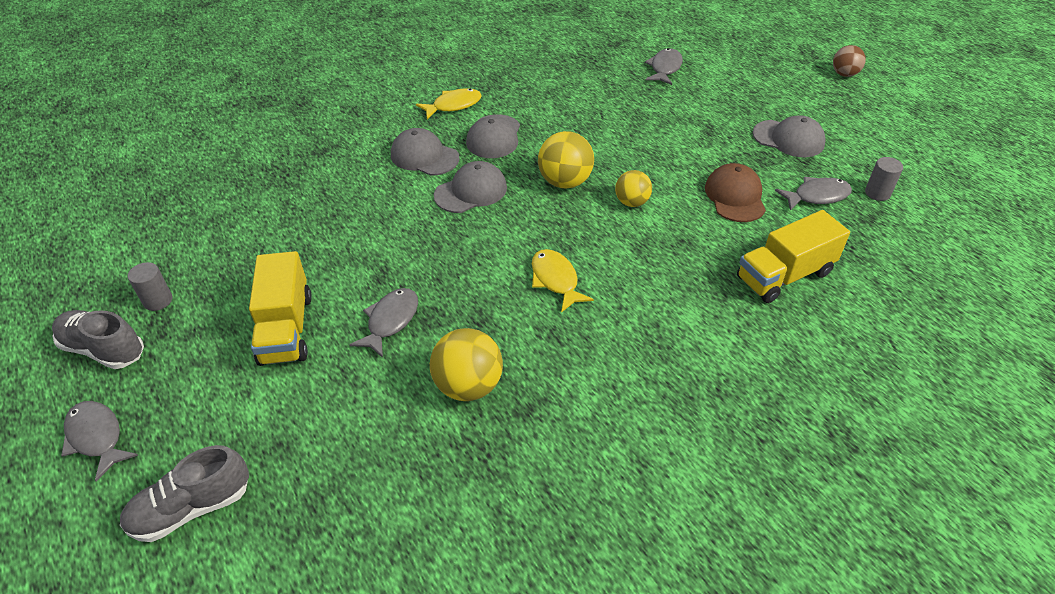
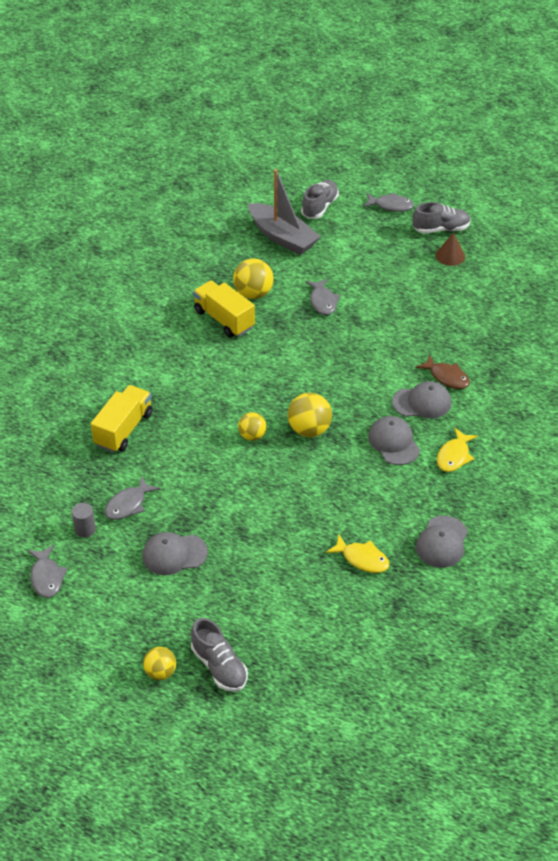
camera: 145 degrees right, 0 degrees up
grey cylinder [128,262,172,311] -> brown cone [436,232,465,266]
yellow truck [249,251,312,366] -> yellow truck moved to [193,281,255,337]
grey cap [434,161,507,213] -> grey cap moved to [416,516,468,568]
yellow fish [532,249,594,313] -> yellow fish moved to [326,534,390,573]
grey fish [645,48,683,85] -> grey fish moved to [27,545,68,598]
brown cap [705,163,766,222] -> none
brown ball [833,45,866,77] -> yellow ball [143,647,176,680]
none -> grey shoe [191,618,248,692]
none -> grey boat [248,169,321,255]
none -> brown fish [415,355,470,389]

